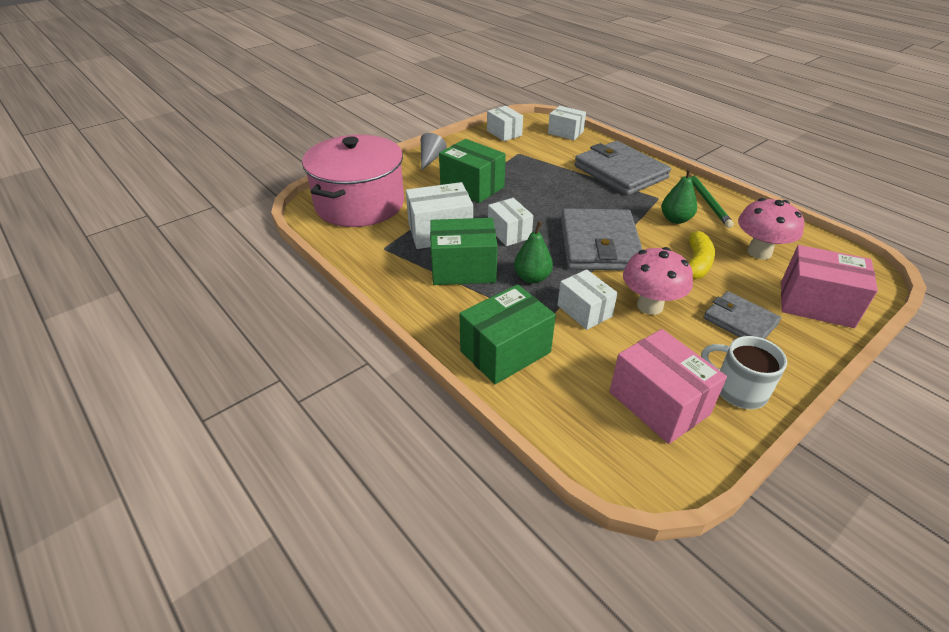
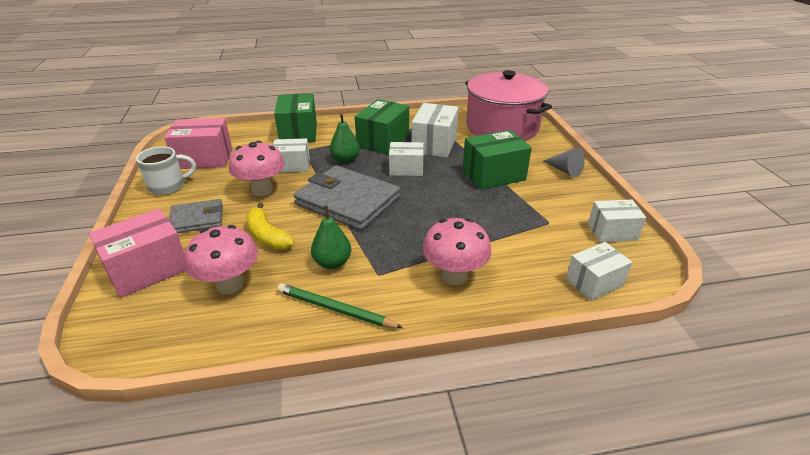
camera: 120 degrees right, 5 degrees down
grey wallet [574,141,671,196] -> pink mushroom [422,218,491,285]

